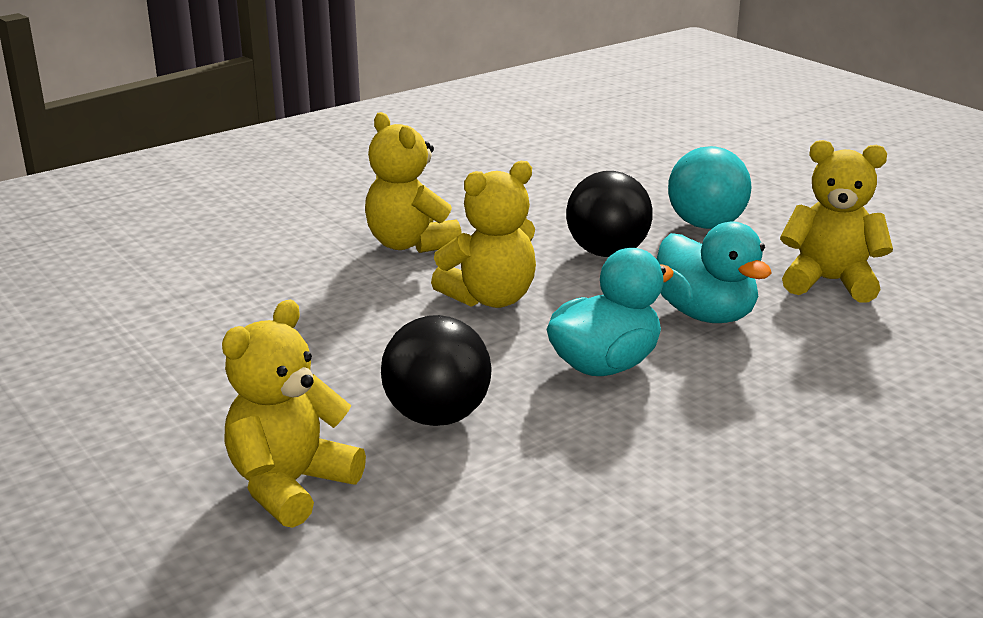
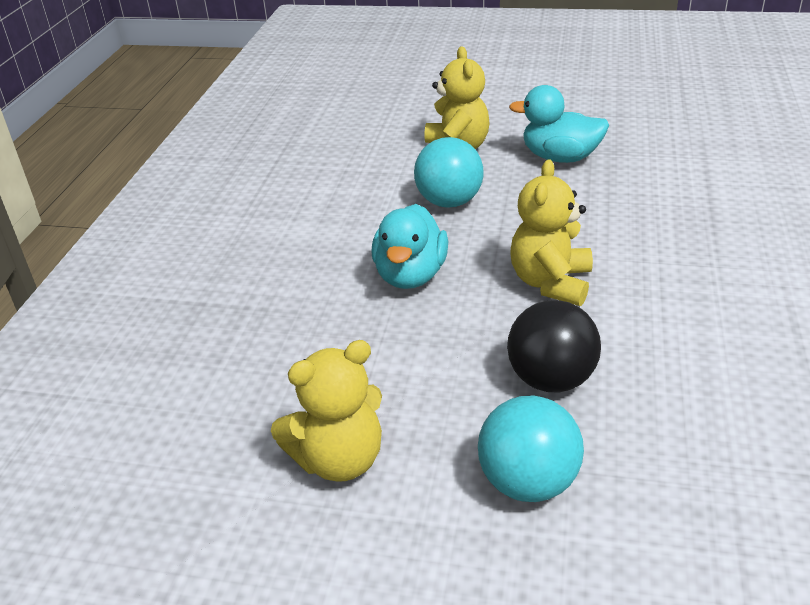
camera: 140 degrees right, 10 degrees up
yellow teddy bear [365,112,462,253] -> none
black ball [381,315,492,426] -> turquoise ball [414,137,484,208]
turquoise duck [657,221,772,323] -> turquoise duck moved to [509,85,609,163]

